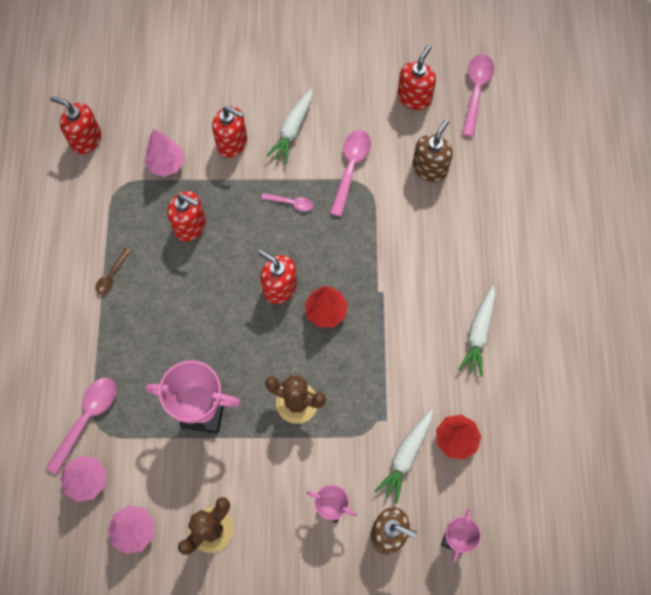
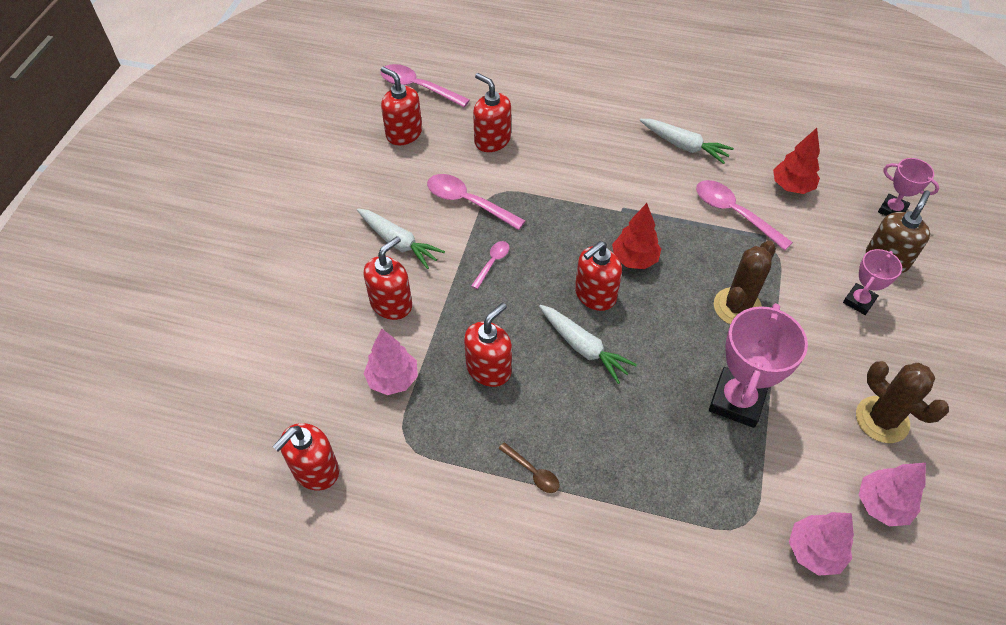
camera: 75 degrees left, 15 degrees down
pink spoon [46,378,116,475] -> pink spoon moved to [696,180,793,251]
white carrot [374,409,433,504] -> white carrot moved to [539,305,637,384]
brown soap dispenser [412,120,453,182] -> red soap dispenser [473,73,511,152]

